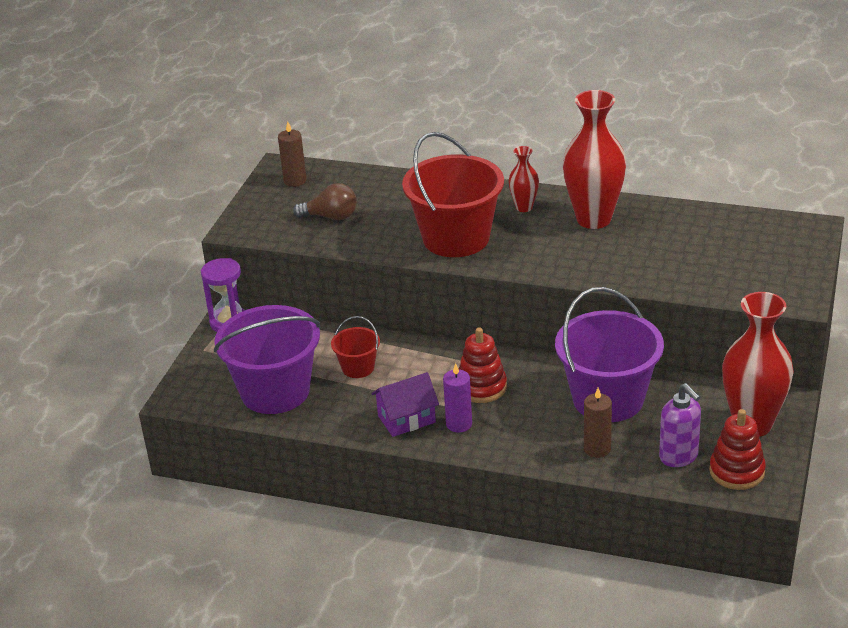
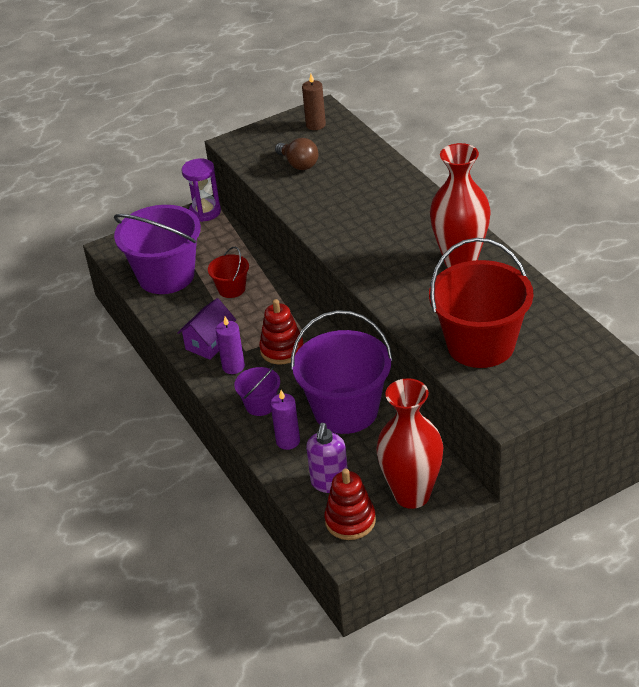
camera: 45 degrees right, 5 degrees up
purple house [371,372,439,437] -> purple house turned 75 degrees counterclockwise [177,298,236,360]
red bucket [402,132,504,257] -> red bucket moved to [429,238,534,368]
red vase [508,146,539,212] -> none
brown candle [584,388,612,458] -> purple candle [270,390,300,450]
none -> purple bucket [234,366,280,416]

